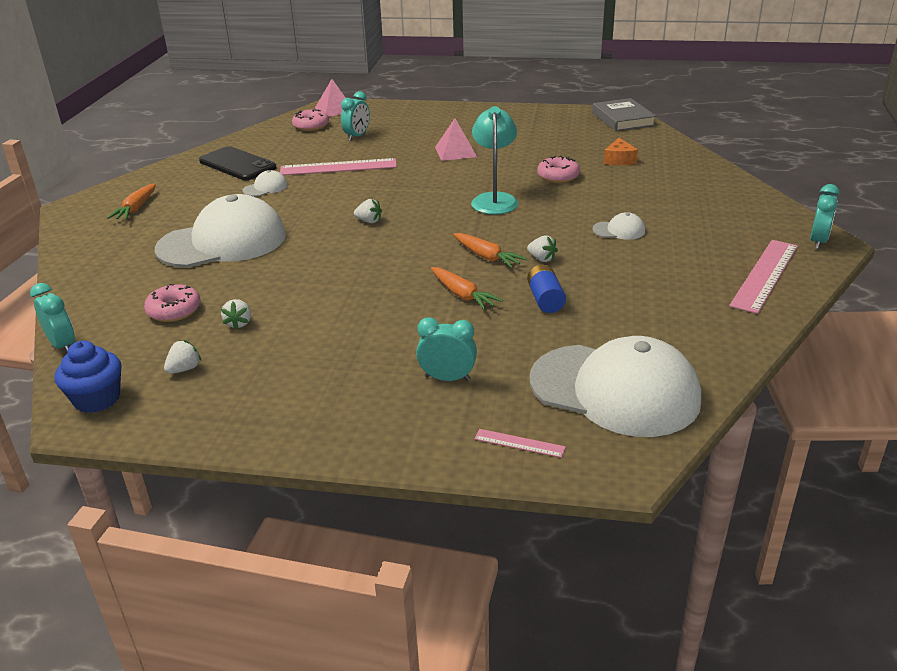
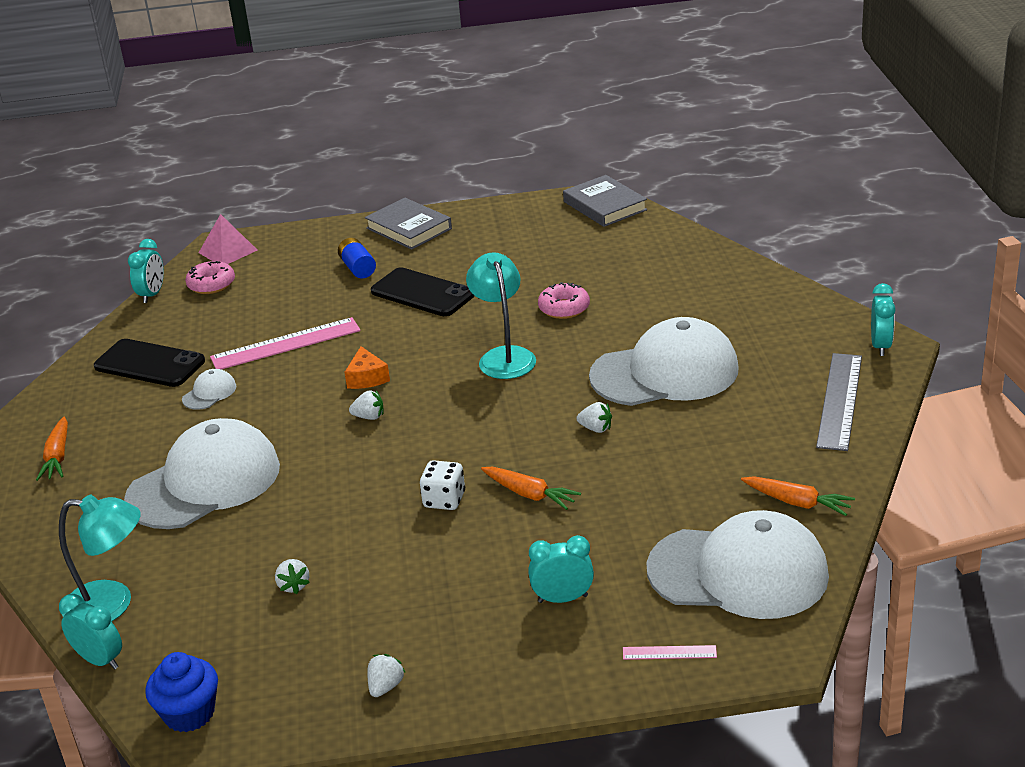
camera: 15 degrees left, 0 degrees up
pink donut [144,284,201,322] -> none
white strawberry [164,340,201,374] -> white strawberry moved to [367,654,406,697]
turquoise clock [341,91,370,141] -> turquoise clock moved to [128,239,164,303]
pink pyramid [435,118,477,161] -> black phone [371,267,475,316]
orange carrot [453,233,527,268] -> orange carrot moved to [741,476,855,516]
blue battery [527,264,566,313] -> blue battery moved to [338,238,376,278]
white cap [592,212,645,240] -> white cap [589,317,739,406], size x2.48
orange cheese [604,138,638,165] -> orange cheese moved to [345,346,390,389]
pink ruler [729,240,798,314] -> grey ruler [816,353,862,451]
none -> turquoise lamp [59,495,141,622]
none -> grey book [365,198,452,250]
none -> white dice [420,460,465,510]

